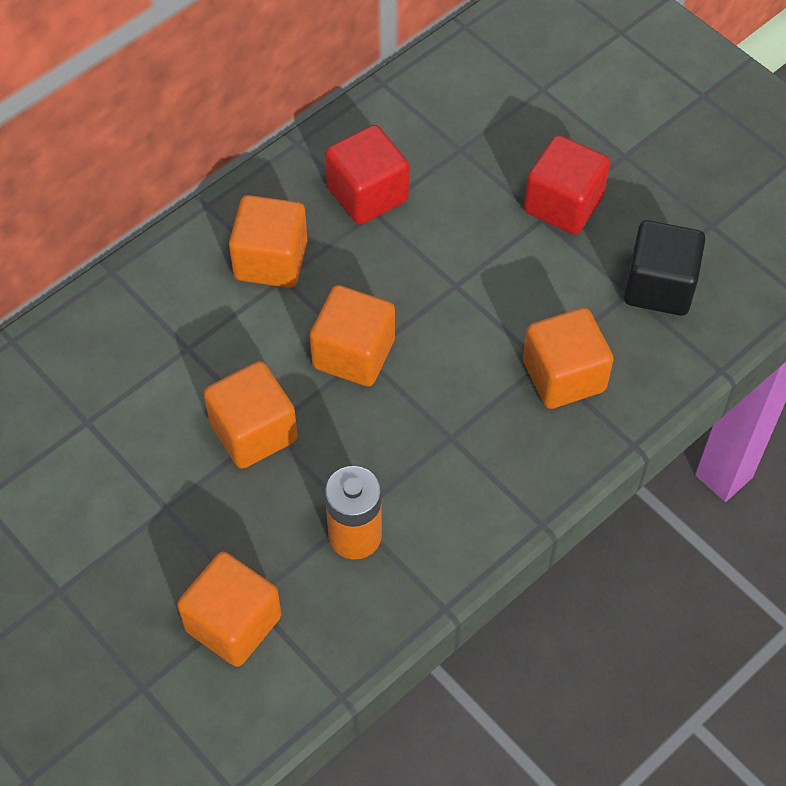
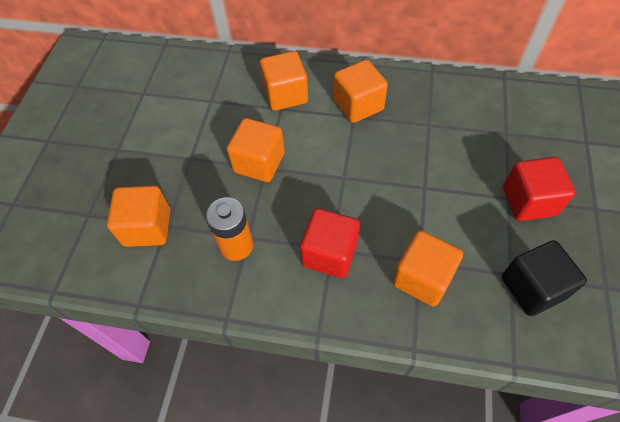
camera: 55 degrees right, 0 degrees up
orange cube [310,285,395,386] -> orange cube moved to [260,51,308,111]
red cube [325,125,409,225] -> red cube moved to [300,208,360,278]

